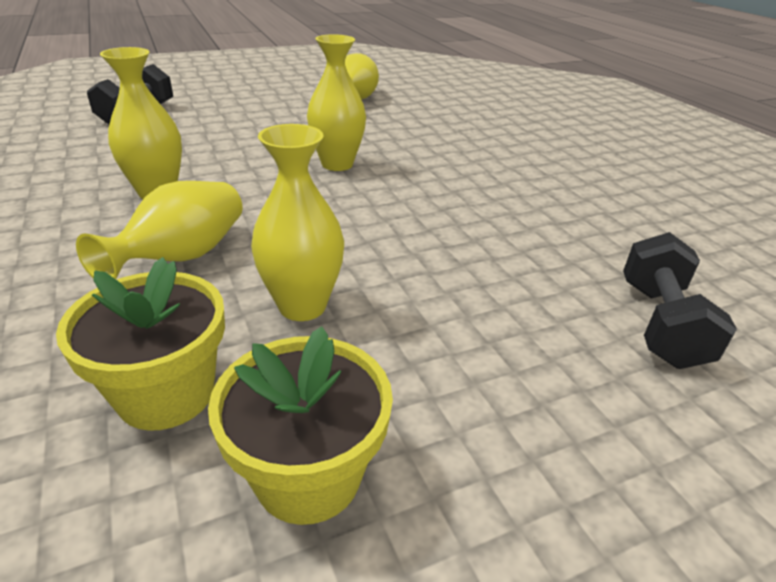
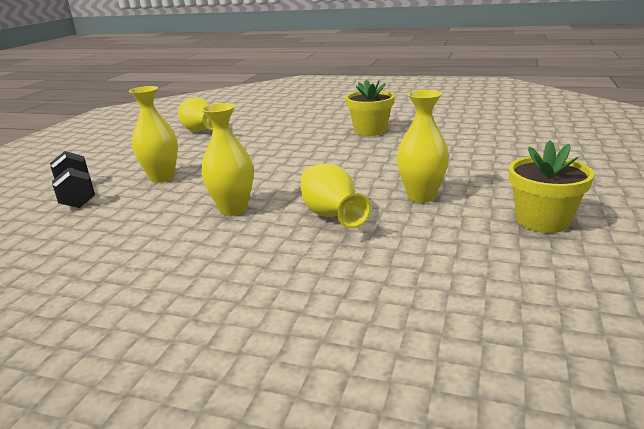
camera: 45 degrees left, 10 degrees down
yellow flower pot [56,257,225,431] -> yellow flower pot moved to [345,80,395,136]
yellow vase [307,34,366,171] -> yellow vase moved to [129,86,178,183]
black dumbbell [623,232,737,369] -> none

